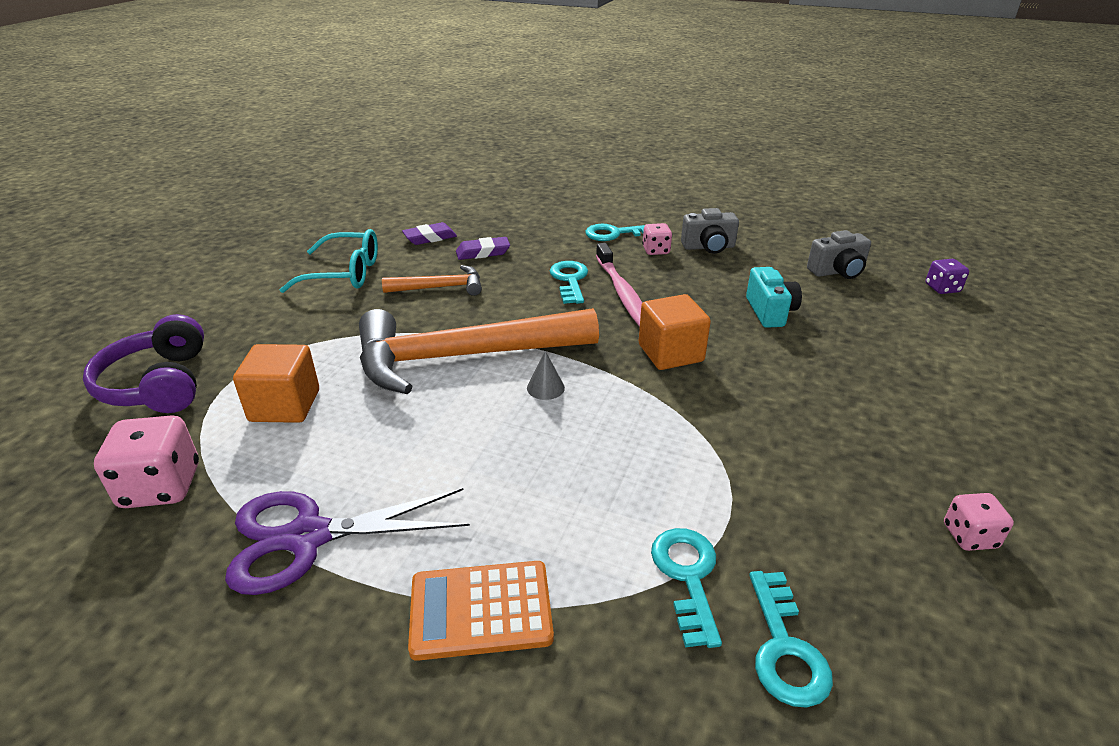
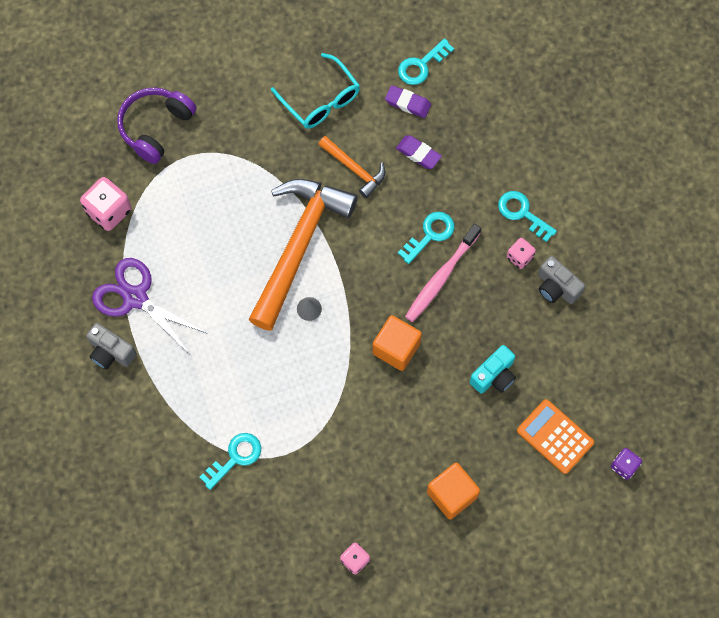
camera: 50 degrees right, 35 degrees up
orange cube [233,344,319,423] -> orange cube moved to [427,463,480,519]
orange hammer [359,308,599,394] -> orange hammer turned 75 degrees clockwise [248,179,358,331]
orange calculator [408,561,554,661] -> orange calculator moved to [517,399,594,474]
turquoise key [749,571,833,708] -> turquoise key moved to [398,38,454,85]
grey camera [807,230,871,279] -> grey camera moved to [86,323,137,369]

